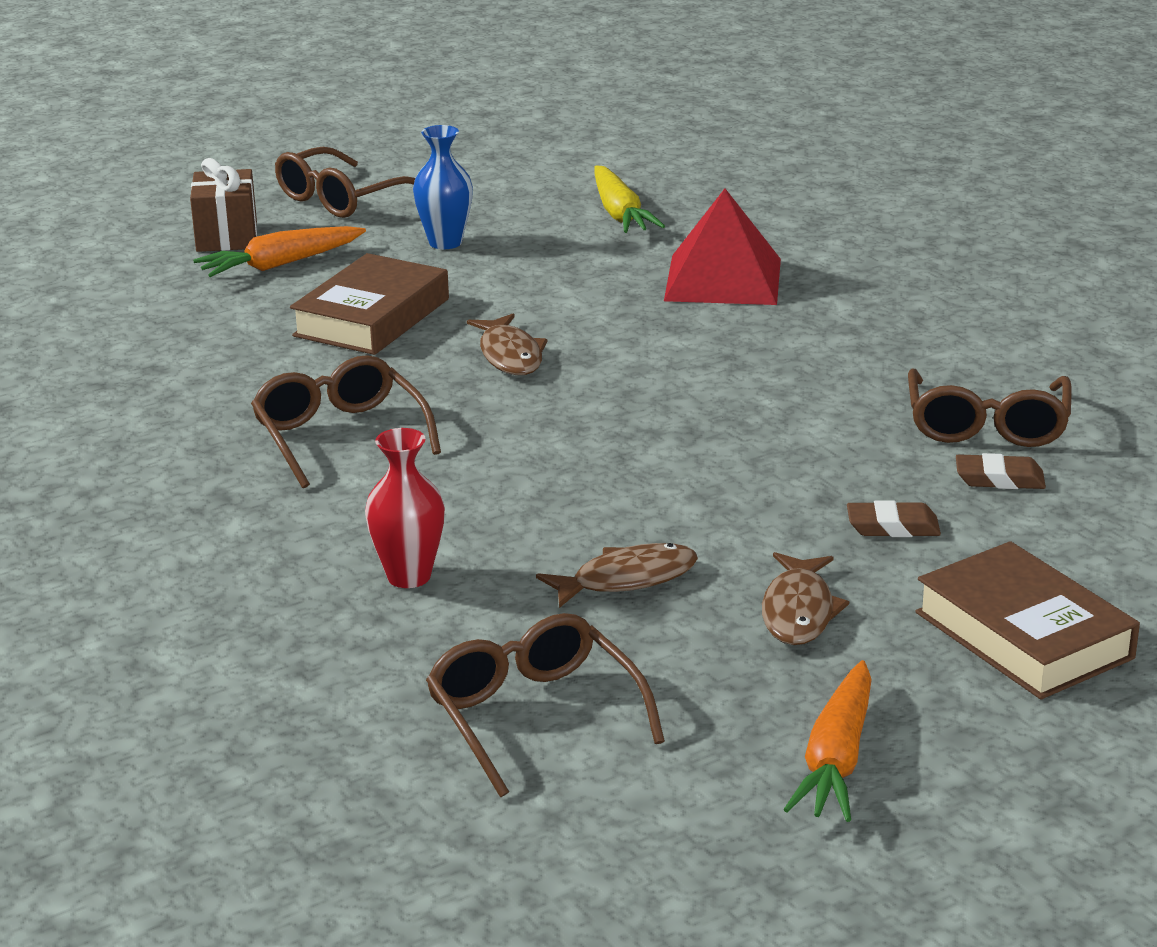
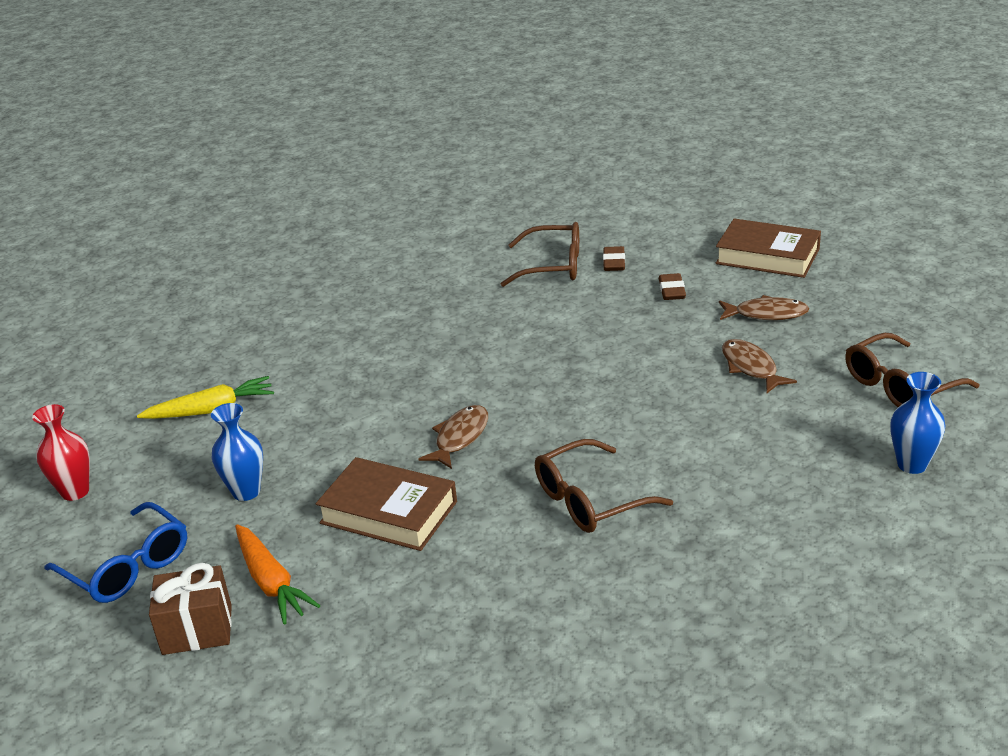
camera: 90 degrees left, 5 degrees up
brown glasses [275,147,415,218] -> blue glasses [44,502,187,603]
red vase [365,428,445,588] -> red vase moved to [32,404,90,501]
brown fish [467,313,547,375] -> brown fish turned 45 degrees counterclockwise [418,405,488,469]
red pyramid [664,188,781,305] -> none
orange carrot [783,660,872,822] -> none
brown book [915,541,1140,699] -> brown book turned 60 degrees clockwise [716,219,821,278]
none -> blue vase [891,372,945,474]

